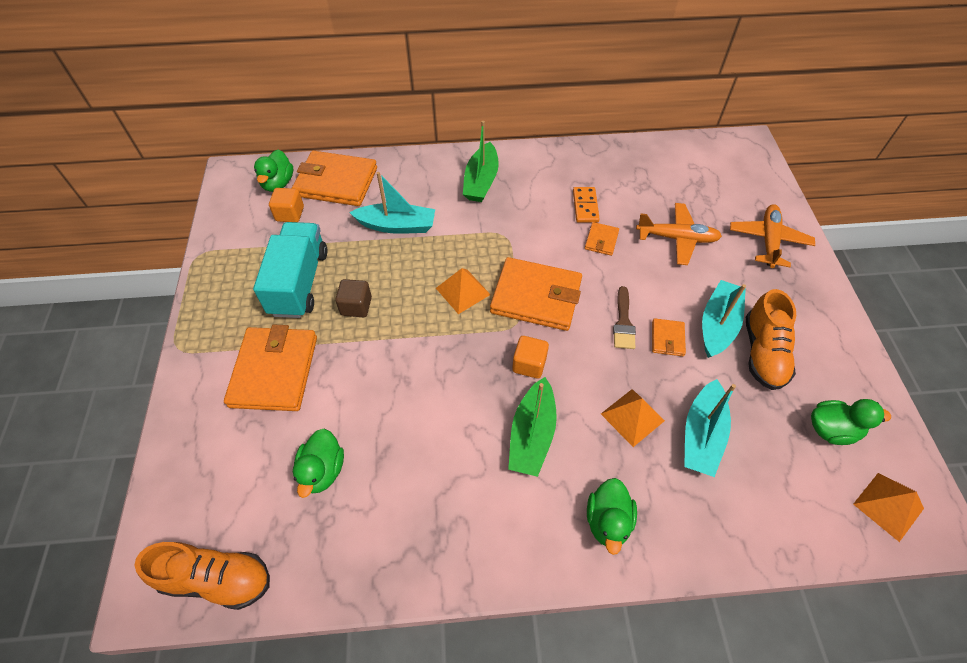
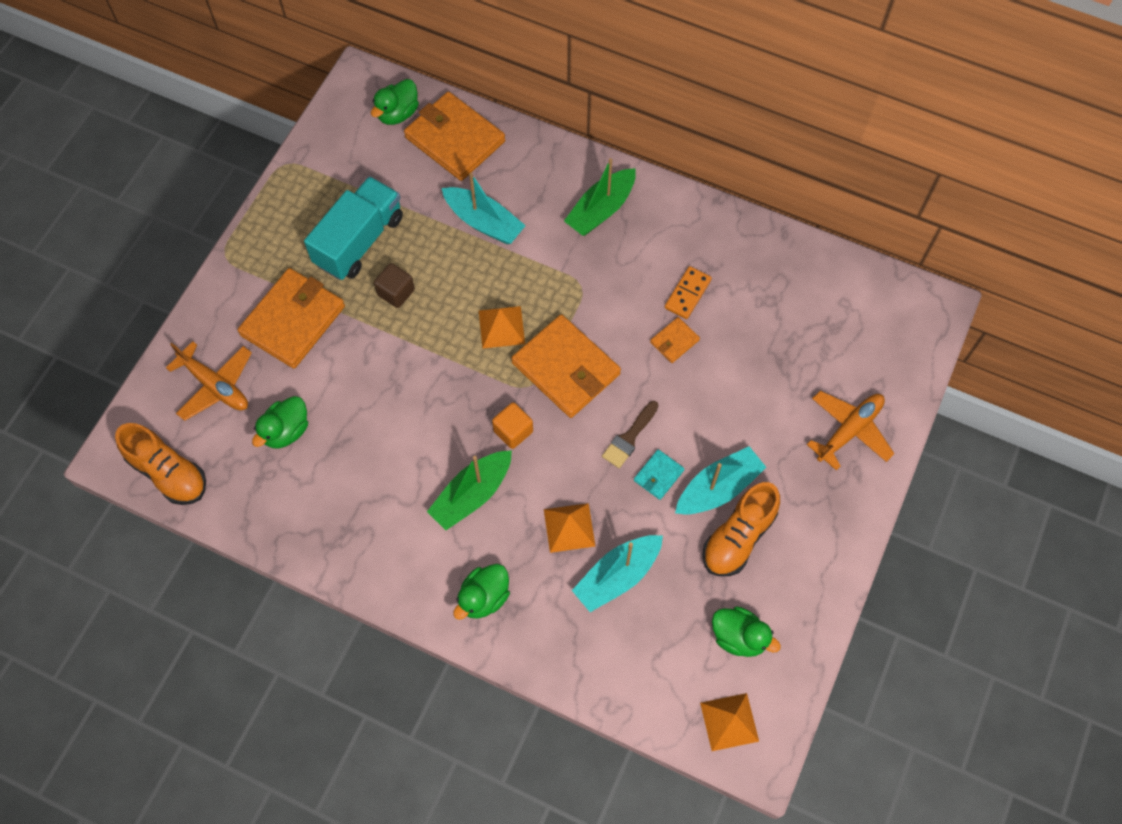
camera: 30 degrees right, 10 degrees up
orange cube [269,188,304,222] -> none
orange plane [636,203,722,265] -> orange plane moved to [166,341,252,421]
orange wallet [652,318,686,356] -> turquoise wallet [634,449,684,500]

